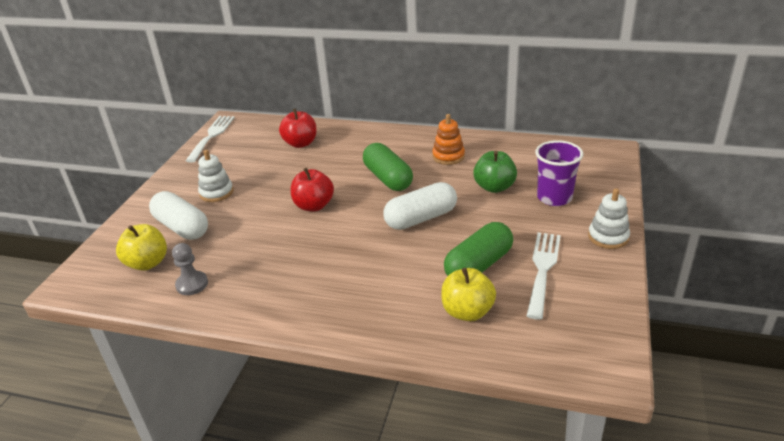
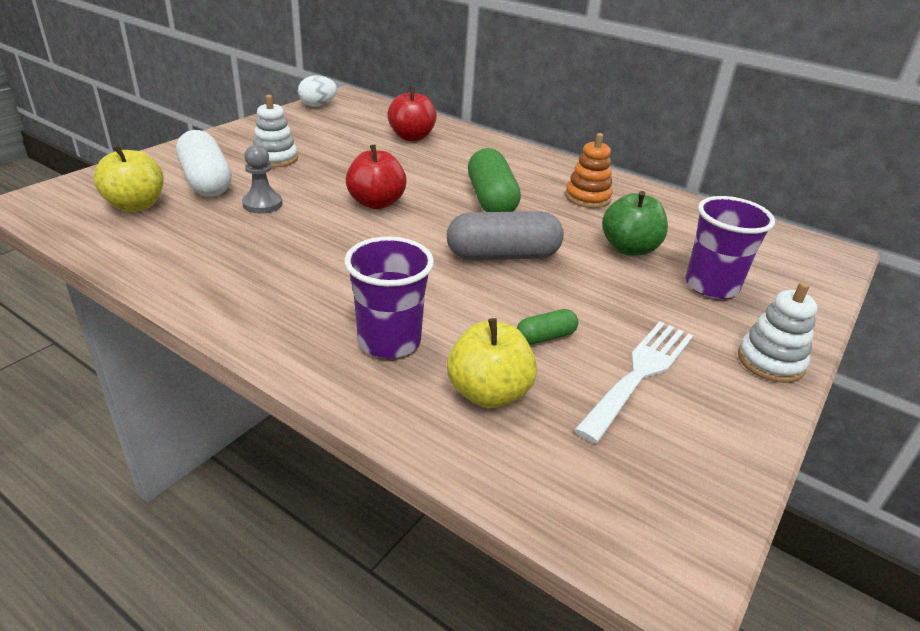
camera: 15 degrees right, 0 degrees up
grey pawn [172,243,208,295] -> grey pawn moved to [242,144,283,213]
white fork [186,116,235,163] -> white egg [298,75,337,107]
white capsule [383,182,457,230] -> grey capsule [447,211,564,260]
green capsule [444,222,513,276] -> green capsule [517,309,578,345], size x0.49
none -> purple cup [344,237,434,359]

